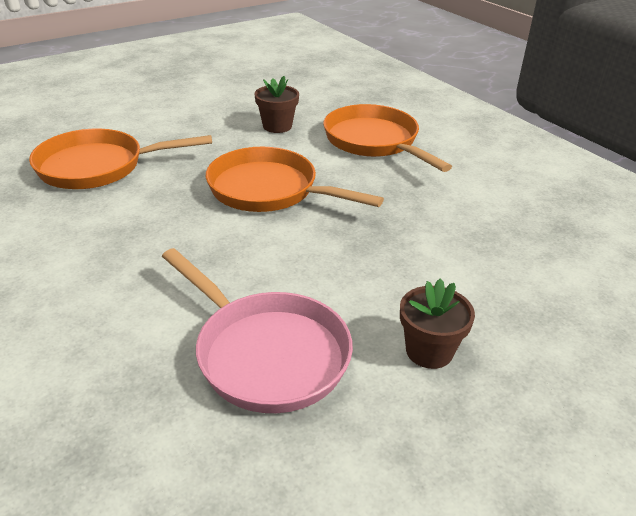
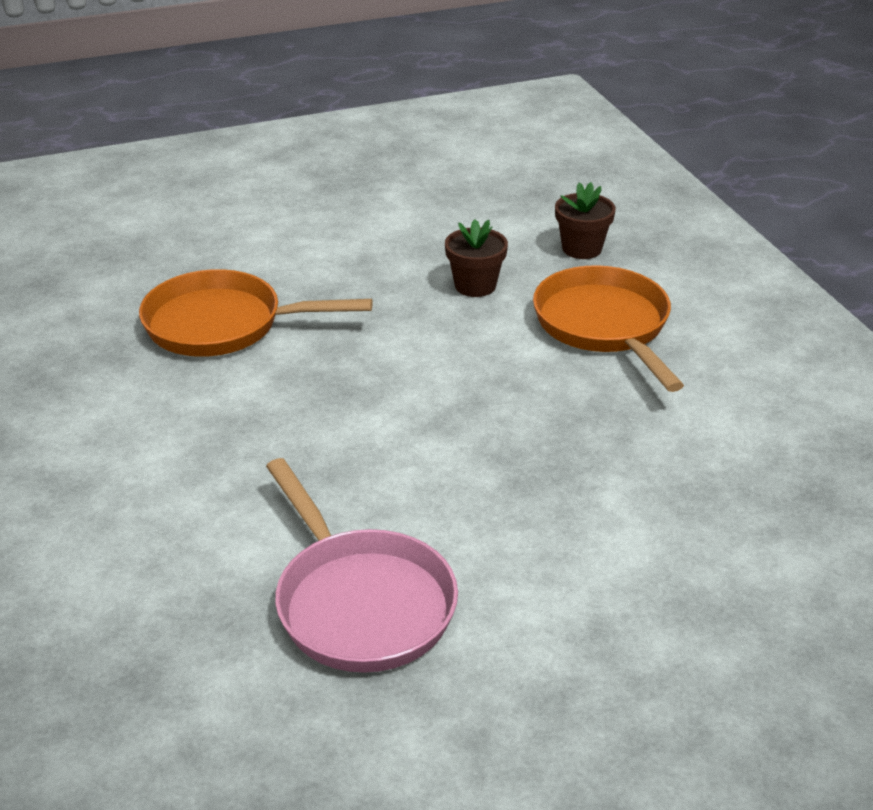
camera: 15 degrees right, 0 degrees up
orange pan [206,147,384,212] -> none
brown flower pot [400,278,475,369] -> brown flower pot moved to [555,182,616,259]

